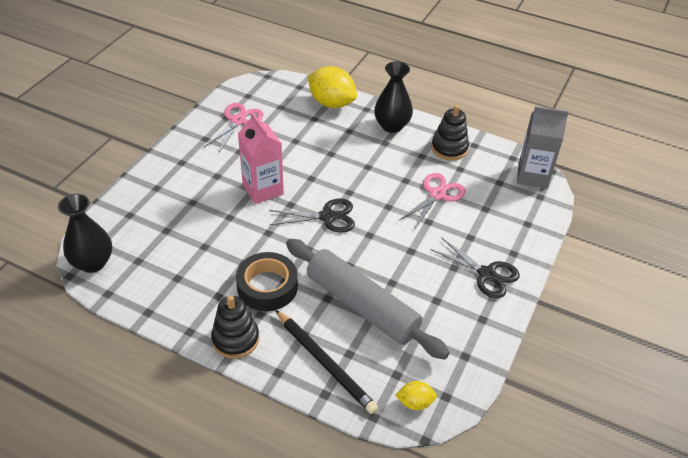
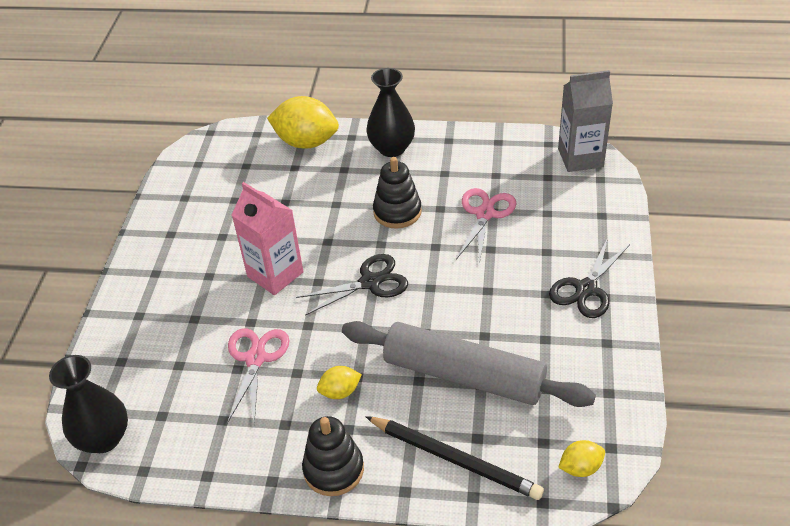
camera: 15 degrees left, 0 degrees up
pink scissors [204,103,264,153] -> pink scissors moved to [227,328,289,425]
black tape [236,252,298,311] -> yellow lemon [317,366,362,399]
black scissors [430,237,520,298] -> black scissors turned 105 degrees clockwise [549,237,630,318]
black stacking toy [431,105,469,160] -> black stacking toy moved to [373,157,422,229]

